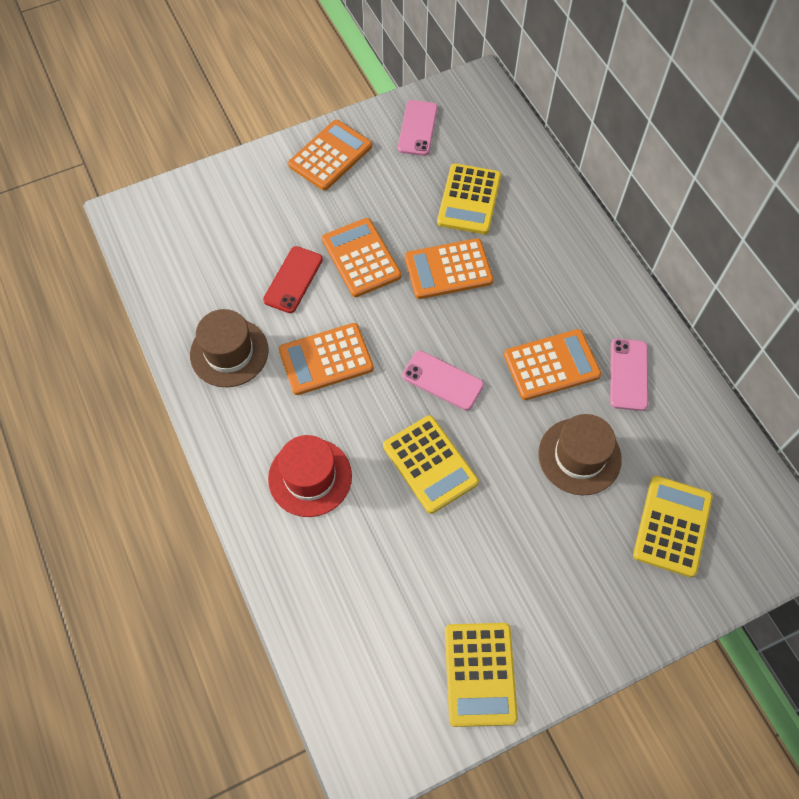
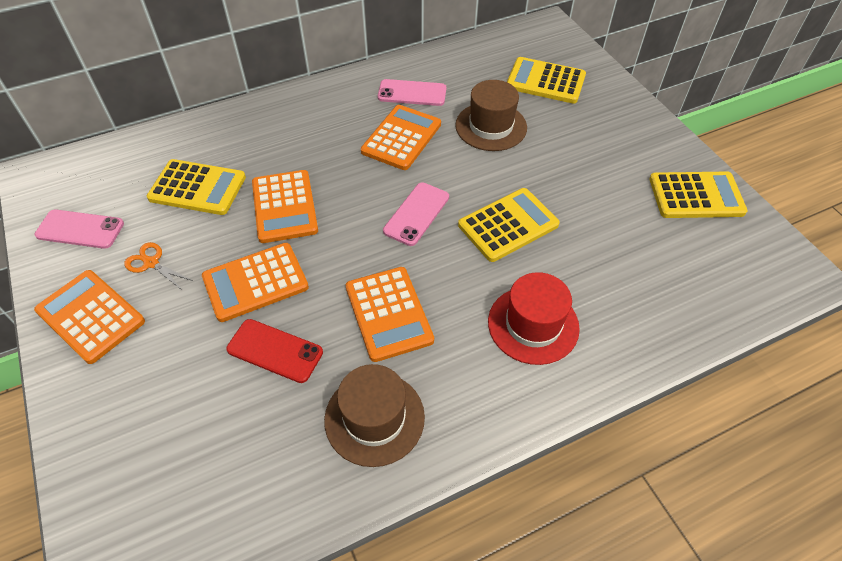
camera: 90 degrees left, 10 degrees down
orange calculator [504,329,601,400] -> orange calculator turned 45 degrees clockwise [361,105,441,170]
none -> orange scissors [124,242,193,290]

